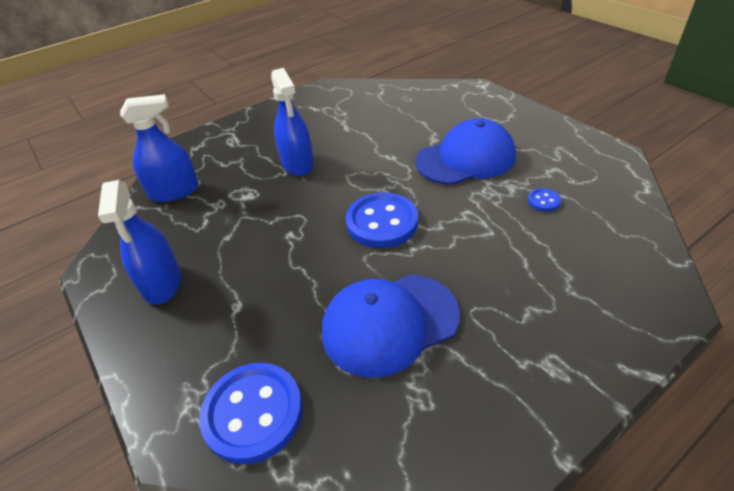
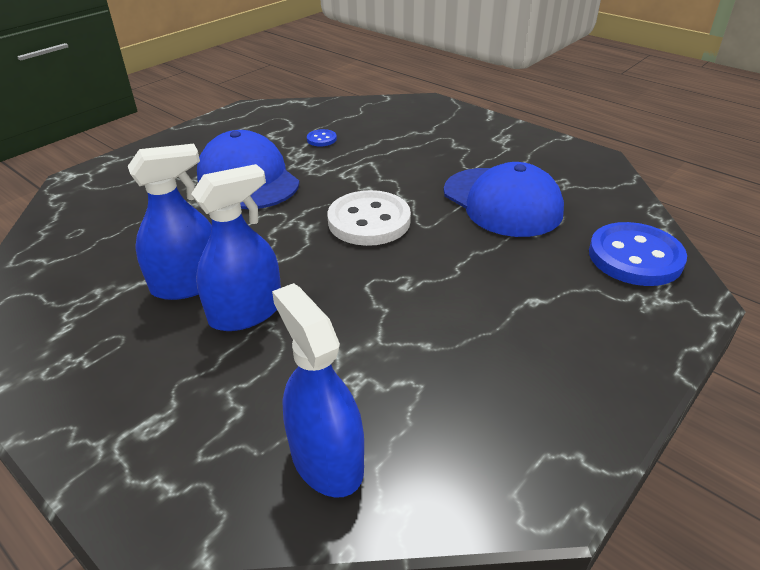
camera: 105 degrees left, 5 degrees down
blue spray bottle [98,180,182,305] -> blue spray bottle moved to [128,144,212,300]
blue button [346,193,418,248] -> white button [328,190,411,246]

